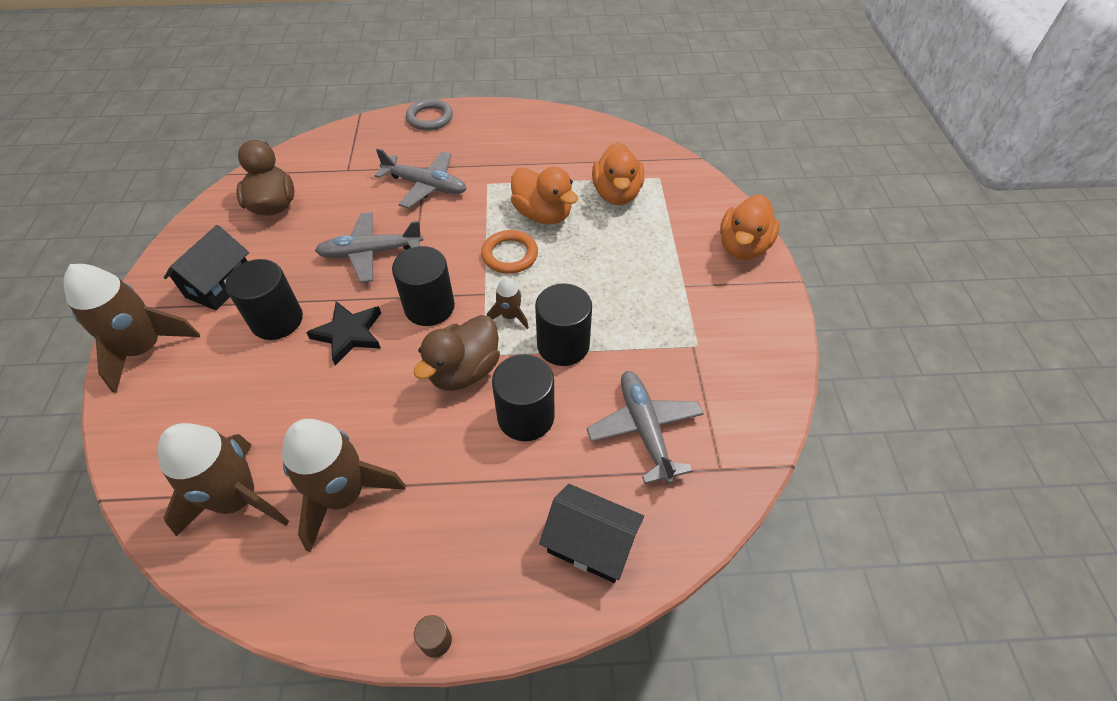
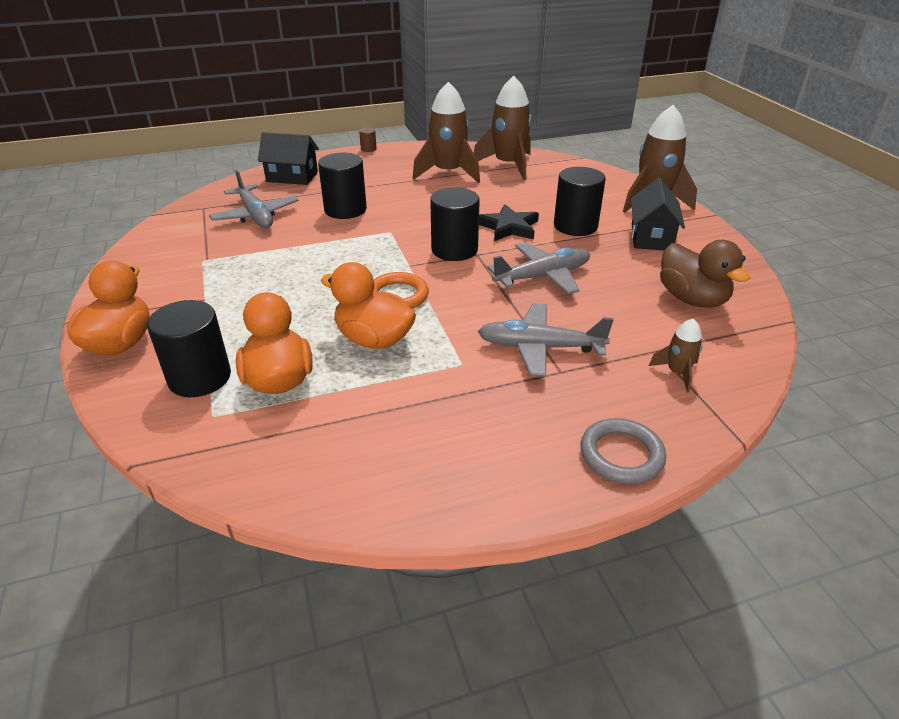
camera: 165 degrees right, 15 degrees down
brown duck [413,315,500,391] -> none
brown rocket [487,278,529,329] -> brown rocket moved to [649,318,703,392]
black cylinder [535,284,592,366] -> black cylinder moved to [147,300,231,397]

